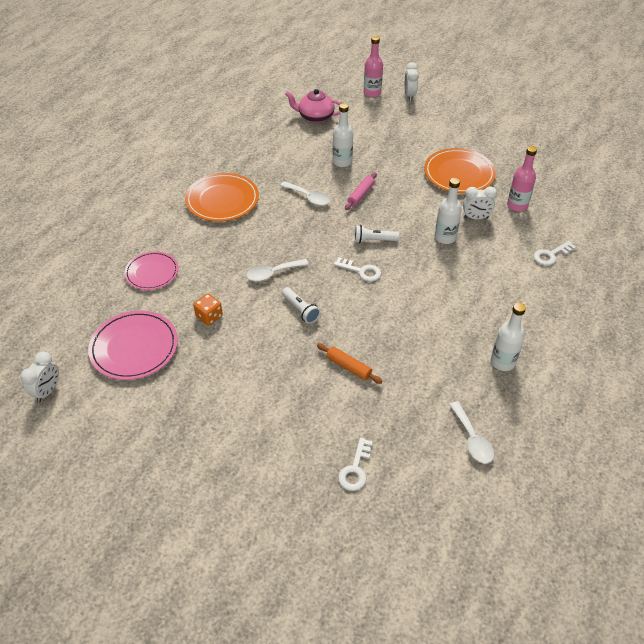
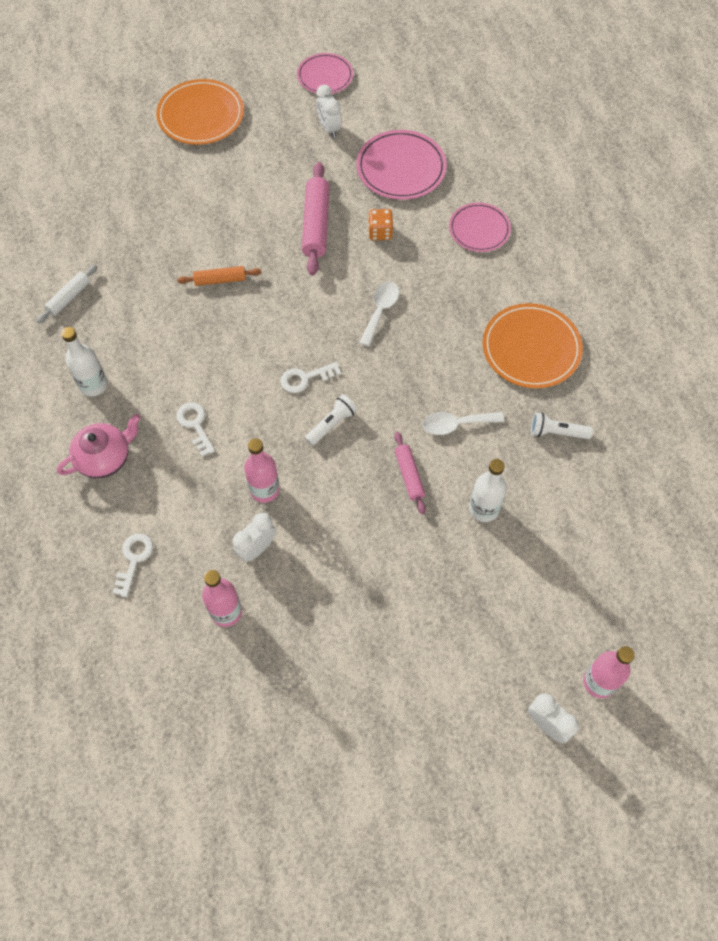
camera: 135 degrees right, 15 degrees up
white clock [21,351,59,402] -> white clock moved to [316,85,341,138]
white flashlight [282,287,320,324] -> white flashlight moved to [531,413,593,439]
pink teapot [285,89,341,123] -> pink teapot moved to [57,414,141,479]
white key [338,438,373,491] -> white key moved to [176,402,215,456]
orange plate [424,148,496,193] -> orange plate moved to [156,79,244,145]
white bottle [435,178,462,244] -> pink bottle [244,438,280,503]
white spoon [449,401,494,464] -> white rolling pin [36,265,97,324]
none -> pink plate [297,53,353,94]
none -> pink rolling pin [302,162,330,276]

